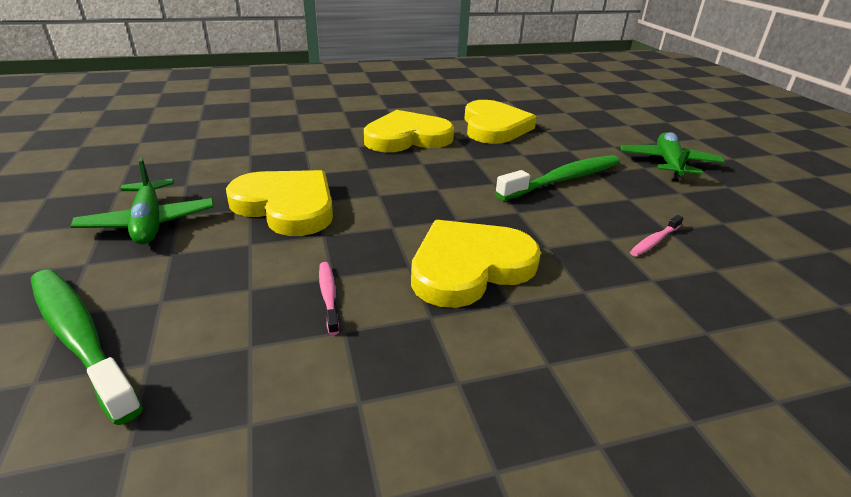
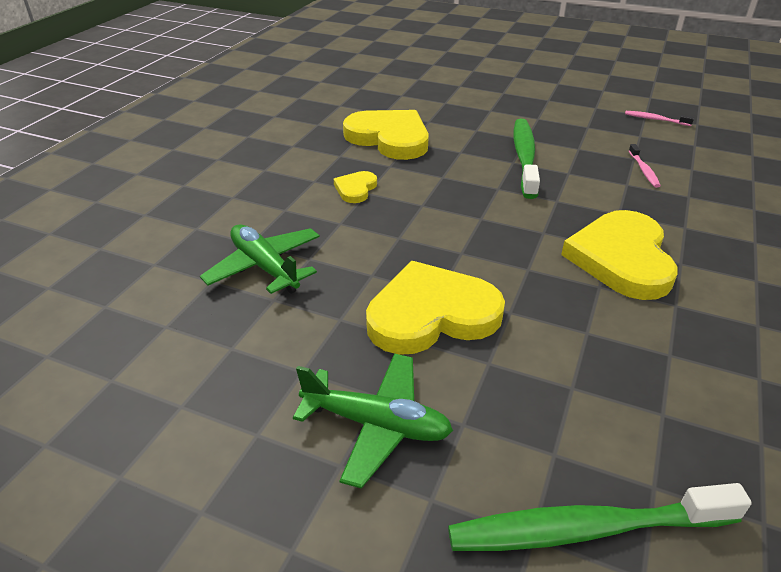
camera: 50 degrees left, 5 degrees up
pink toothbrush [319,262,339,335] -> pink toothbrush moved to [625,111,694,126]
yellow heart [364,110,454,152] -> yellow heart [334,171,377,203], size x0.47
green plane [620,132,725,181] -> green plane moved to [200,224,320,294]

